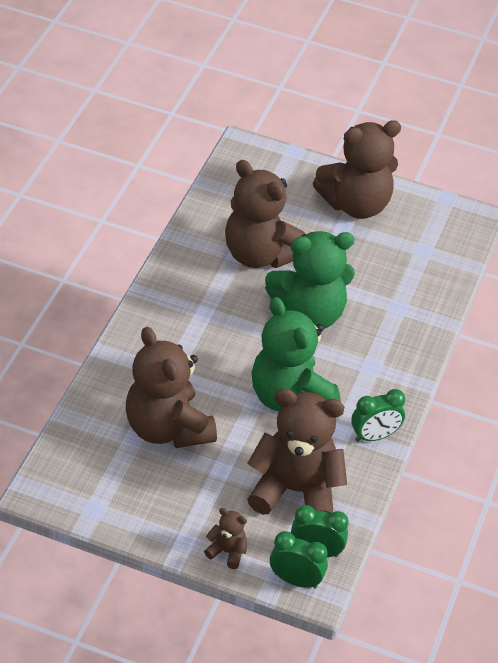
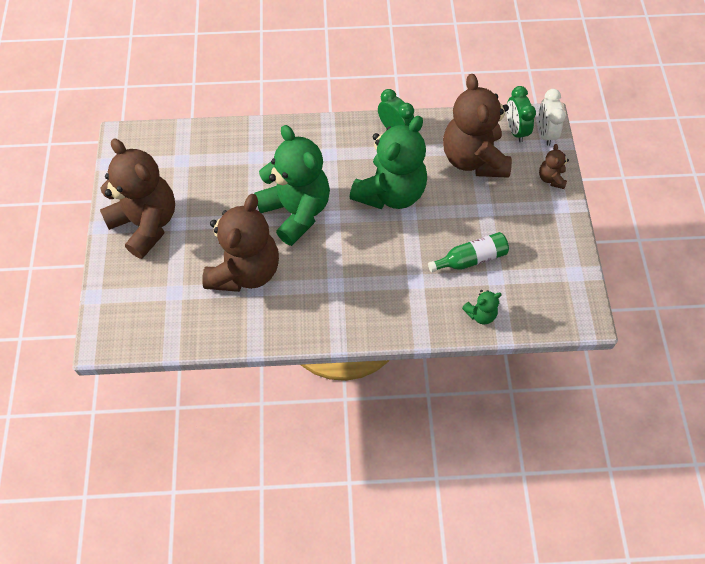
camera: 110 degrees left, 15 degrees up
brown teddy bear [126,327,217,448] -> green bottle [428,232,509,272]
green clock [270,531,328,588] -> white clock [538,89,566,146]
none -> green teddy bear [462,290,502,324]

